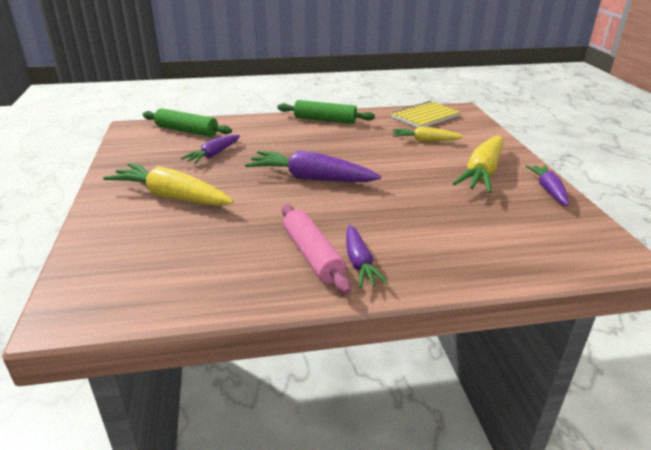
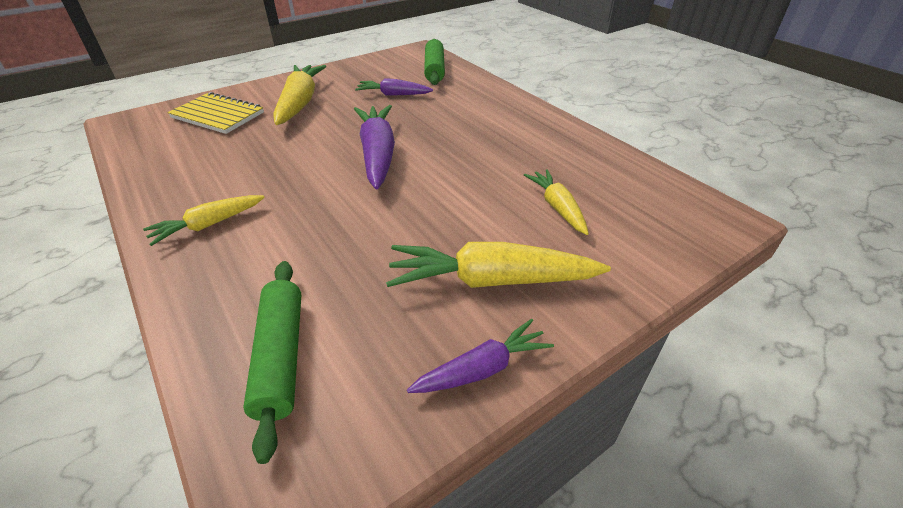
camera: 65 degrees right, 10 degrees up
green rolling pin [277,100,375,124] -> green rolling pin moved to [243,261,301,464]
pink rolling pin [282,204,351,294] -> none
purple carrot [346,225,388,288] -> yellow carrot [143,195,265,246]
yellow notebook [391,101,460,128] -> yellow notebook moved to [168,92,264,134]

